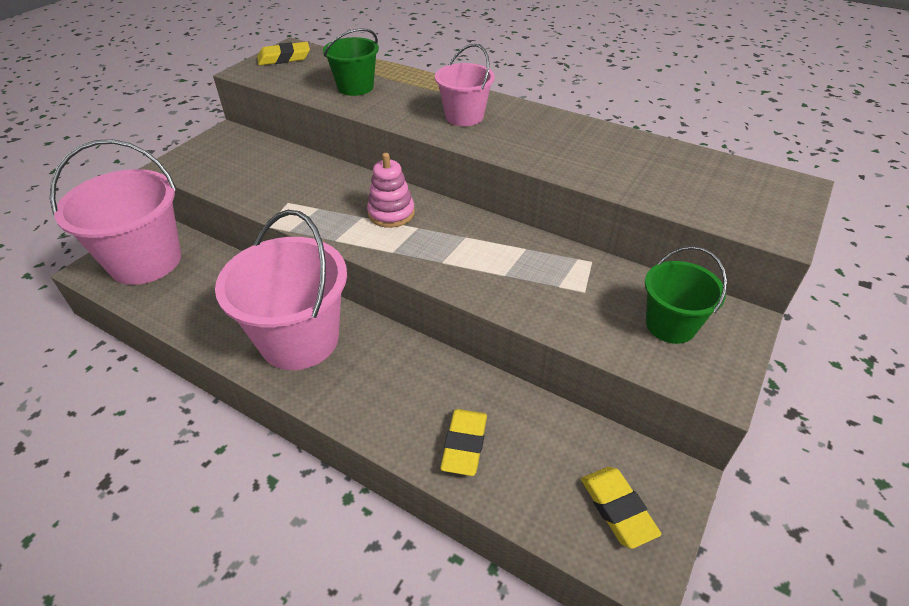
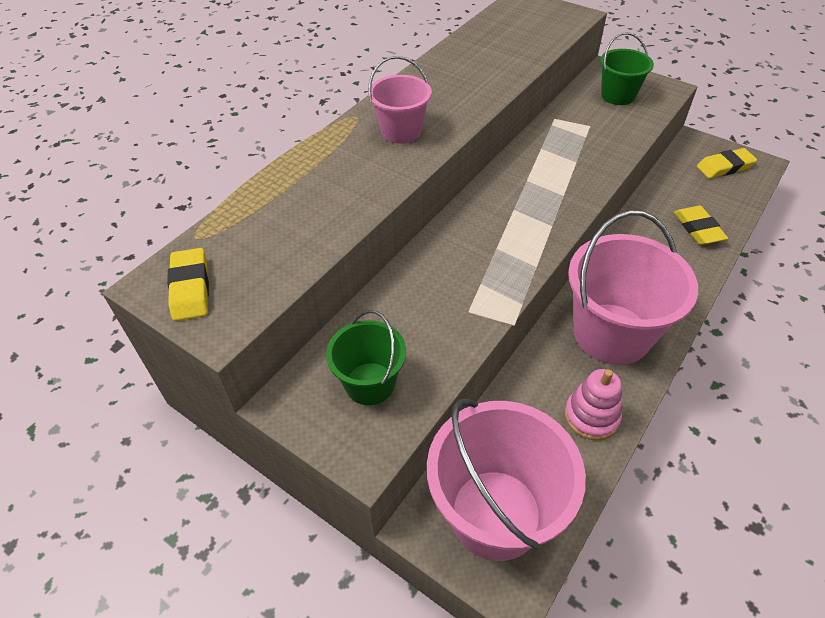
camera: 85 degrees left, 5 degrees up
green bucket [323,28,379,96] -> green bucket moved to [326,310,406,405]
pink stacking toy [367,153,415,228] -> pink stacking toy moved to [565,369,622,440]
yellow eraser [440,409,487,476] -> yellow eraser turned 60 degrees clockwise [674,206,728,245]

